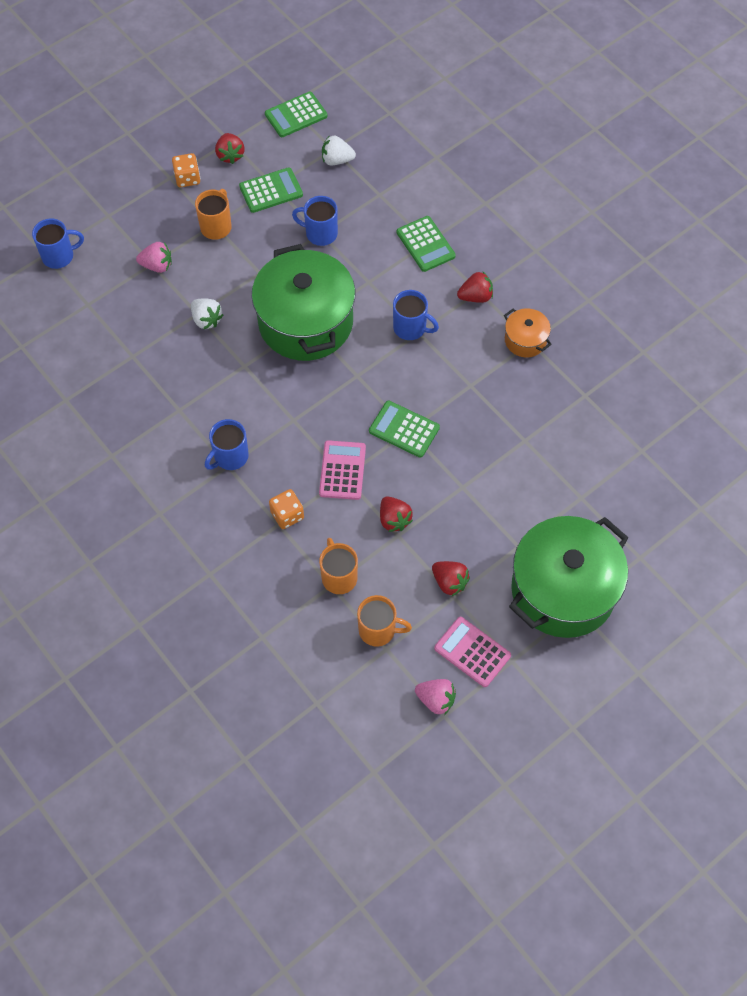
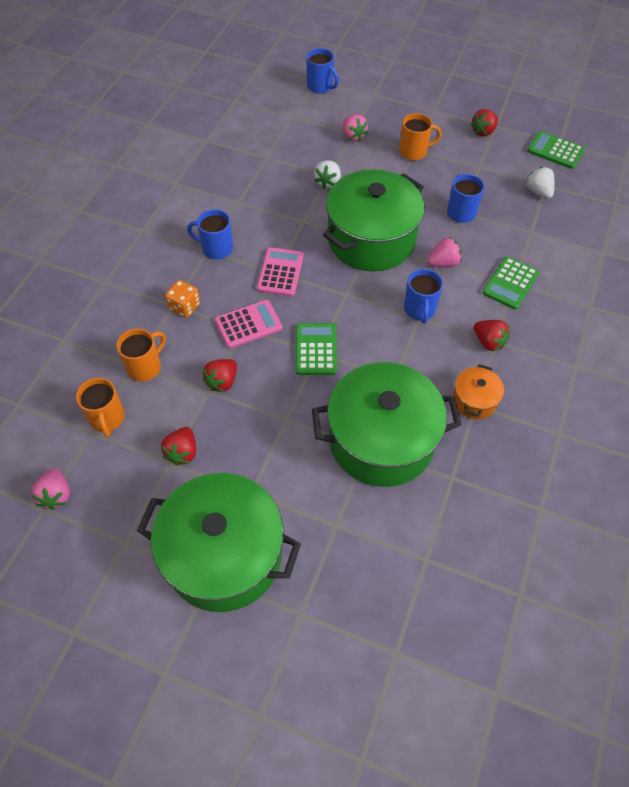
camera: 60 degrees right, 5 degrees down
orange dice [172,153,200,187] -> none
green calculator [239,167,303,213] -> none
pink calculator [434,617,511,687] -> pink calculator moved to [257,247,304,296]
none -> green pot [312,362,461,487]
none -> pink strawberry [427,237,462,267]

